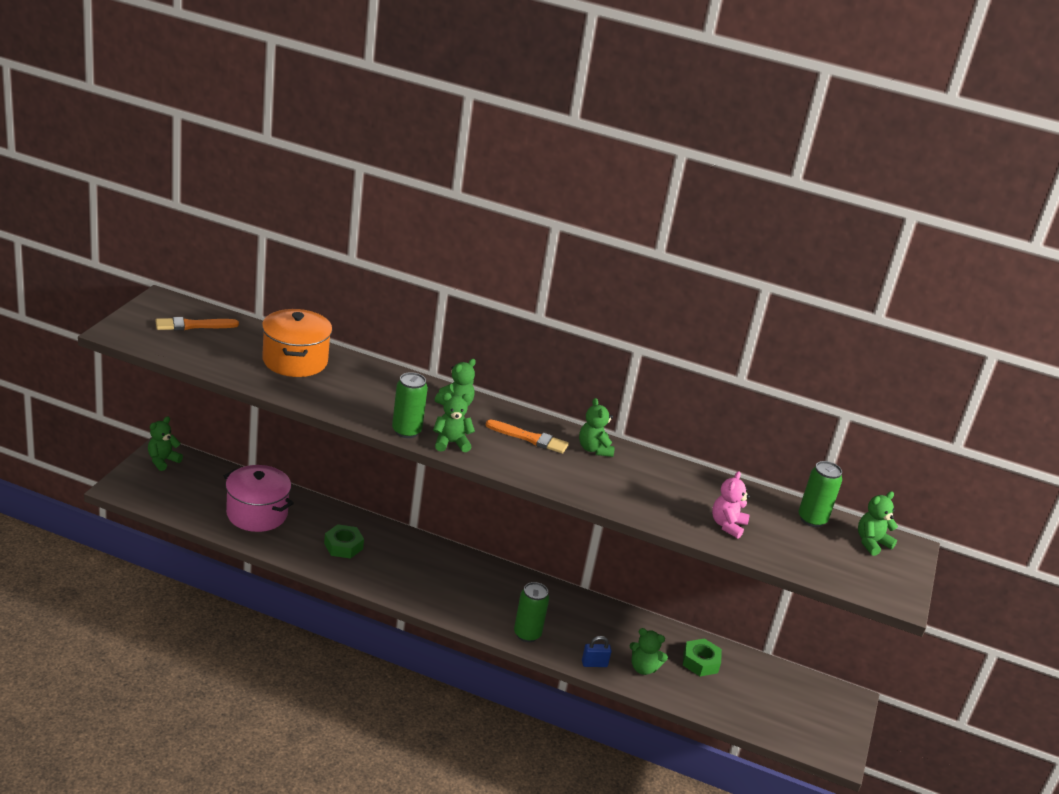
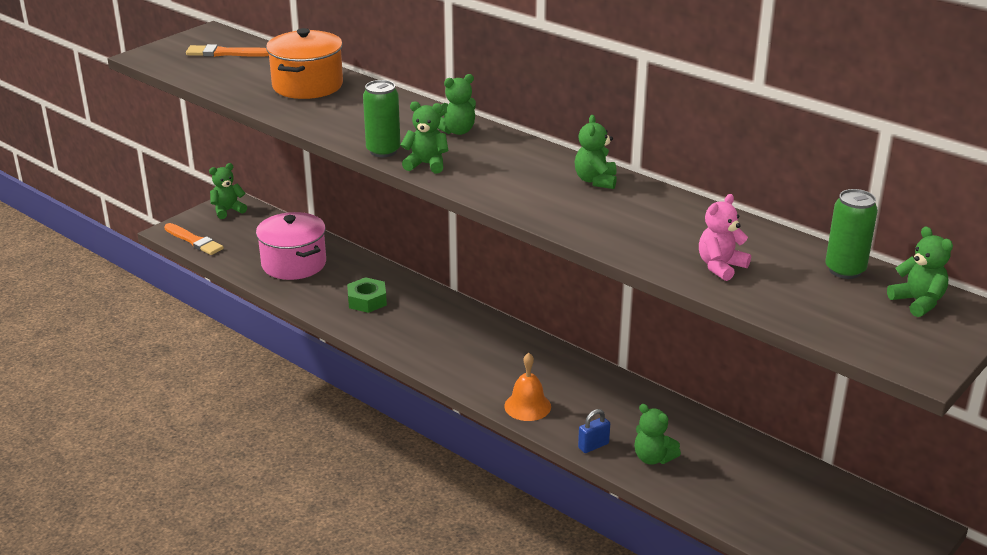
camera: 25 degrees right, 0 degrees up
orange brush [486,420,569,454] -> orange brush moved to [164,223,224,255]
green can [514,582,549,642] -> orange bell [504,353,551,421]
blue padlock [582,636,612,667] -> blue padlock turned 45 degrees counterclockwise [578,409,610,453]
green nut [683,638,722,676] -> none
green teddy bear [858,491,898,556] -> green teddy bear turned 75 degrees clockwise [887,226,953,317]

